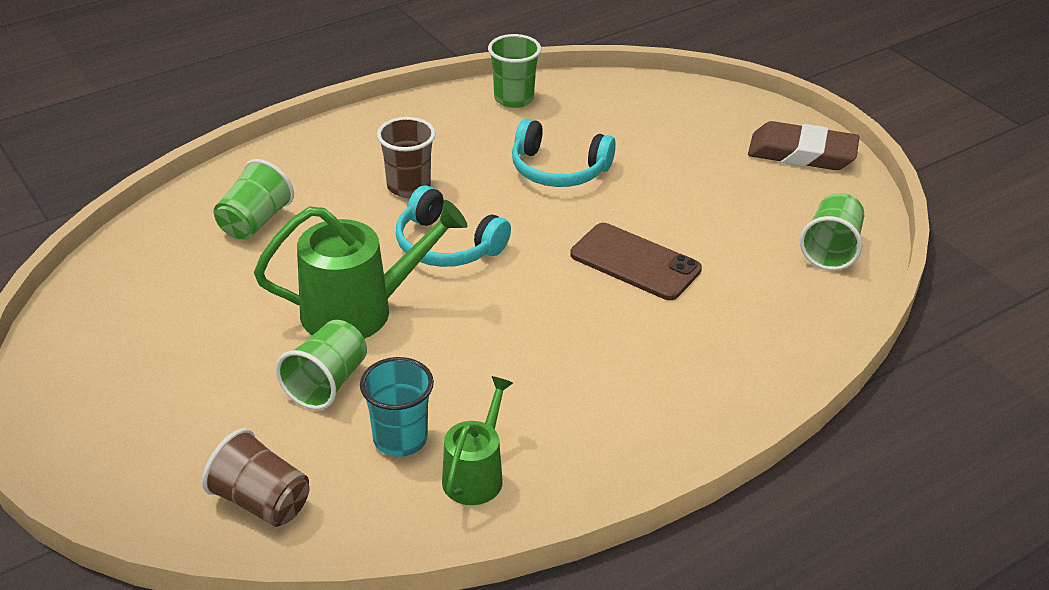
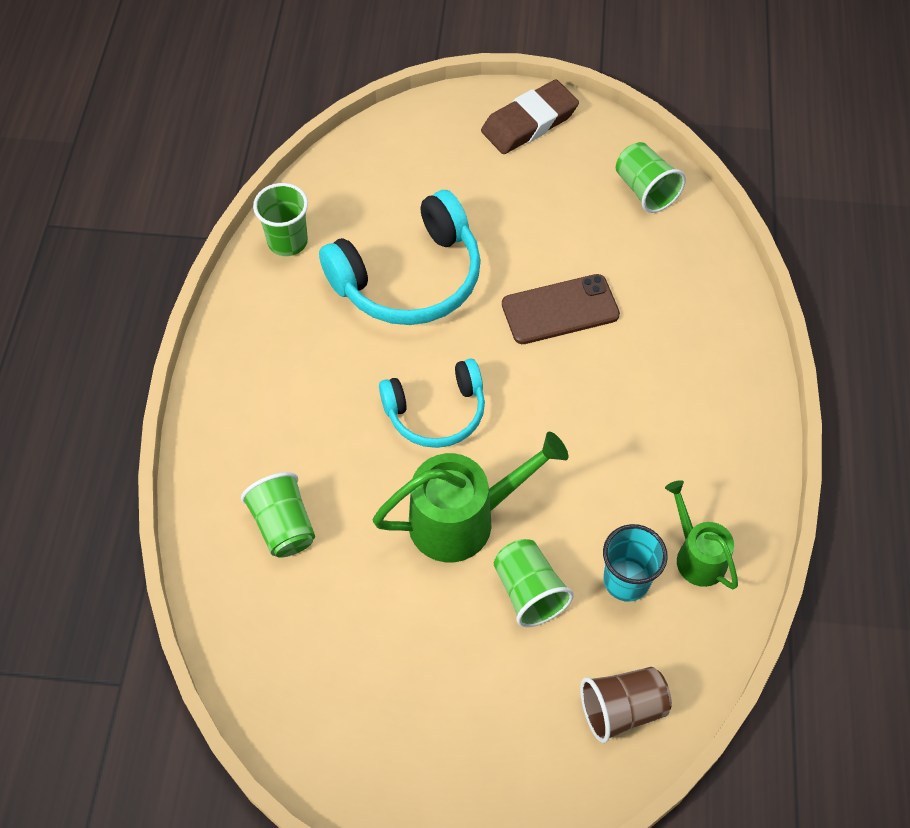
camera: 50 degrees left, 20 degrees up
green watering can [254,200,468,339] -> green watering can turned 45 degrees clockwise [373,432,568,562]
brown cup [377,117,436,198] -> none
turquoise headphones [512,118,616,187] -> turquoise headphones [319,190,481,325], size x1.56

